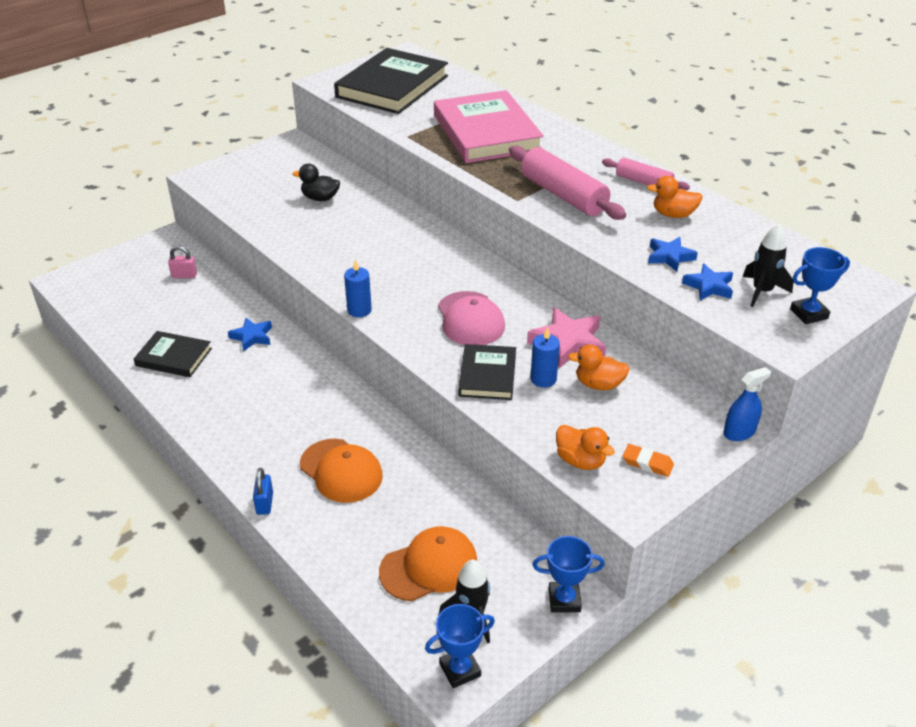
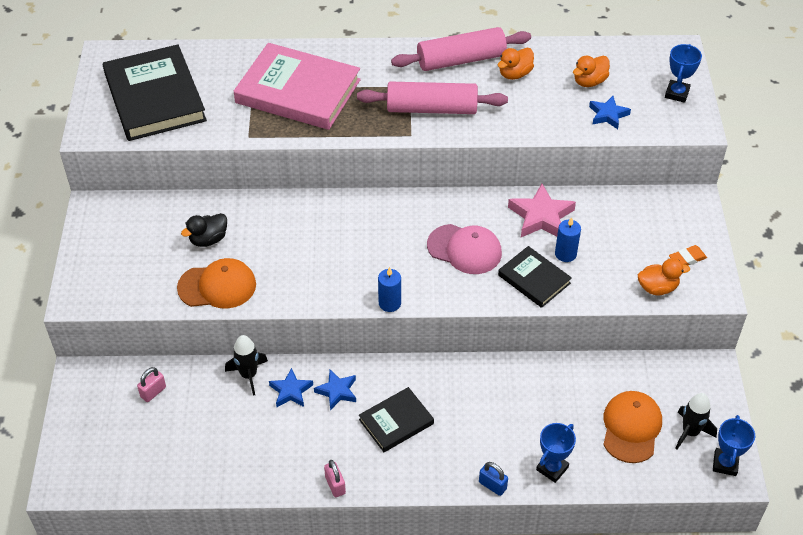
camera: 50 degrees left, 10 degrees up
black book [134,331,212,377] -> black book moved to [359,387,434,452]
orange cap [300,439,383,503] -> orange cap moved to [177,258,256,309]
blue trophy [532,536,605,613] -> blue trophy moved to [536,423,576,483]
orange duck [568,345,630,390] -> orange duck moved to [573,56,610,87]
pink rolling pin [602,158,690,190] -> pink rolling pin [391,27,531,71], size x1.71
blue star [648,237,698,272] -> blue star moved to [314,370,356,410]
blue spray bottle [723,367,771,441] -> none
black rocket [743,224,793,307] -> black rocket moved to [225,335,268,396]
none -> pink padlock [324,460,346,497]

